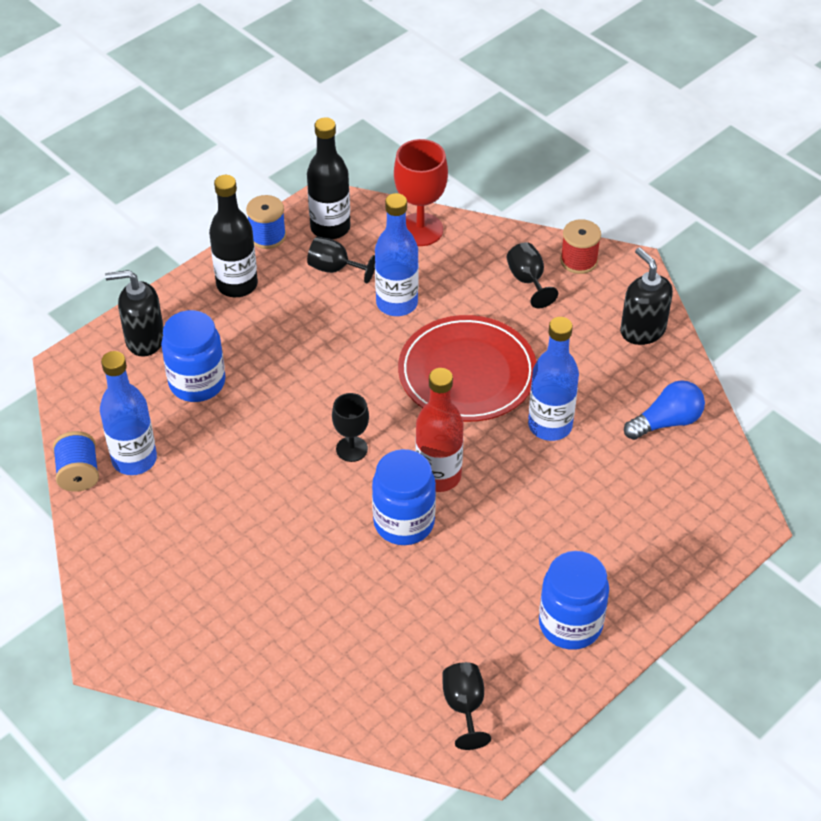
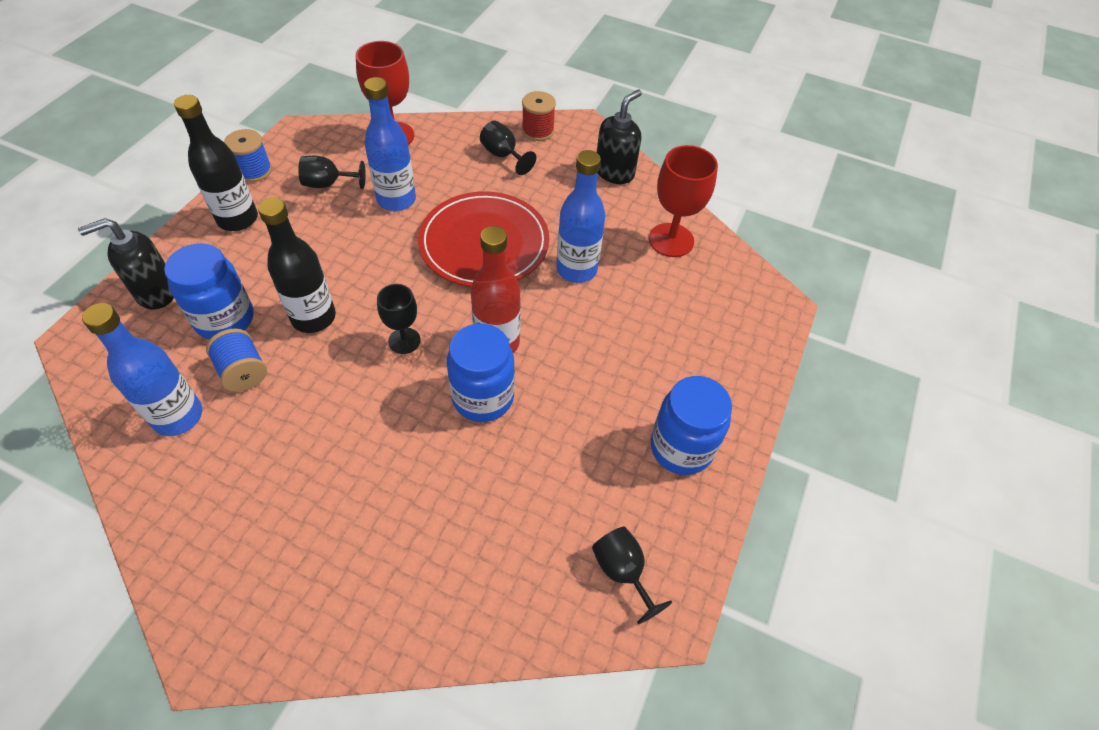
camera: 25 degrees left, 5 degrees up
blue spool [53,431,99,492] -> blue spool moved to [206,329,267,392]
black bottle [307,117,350,239] -> black bottle moved to [258,198,336,333]
black soap dispenser [620,247,673,345] -> black soap dispenser turned 90 degrees clockwise [597,90,642,184]
blue light bulb [624,380,705,440] -> red goblet [649,145,718,257]

